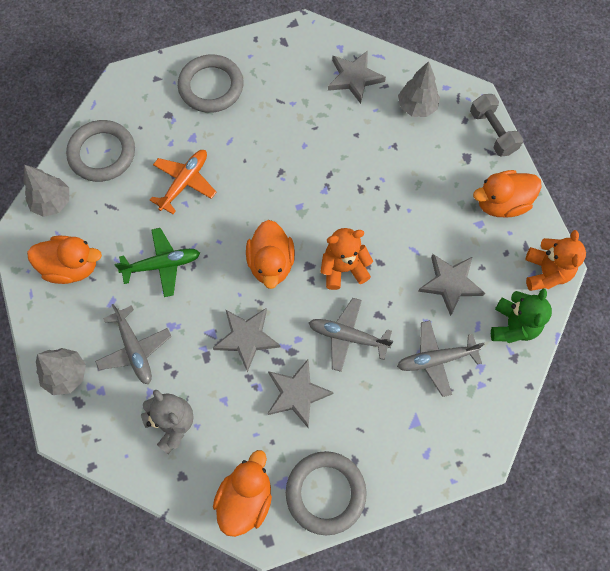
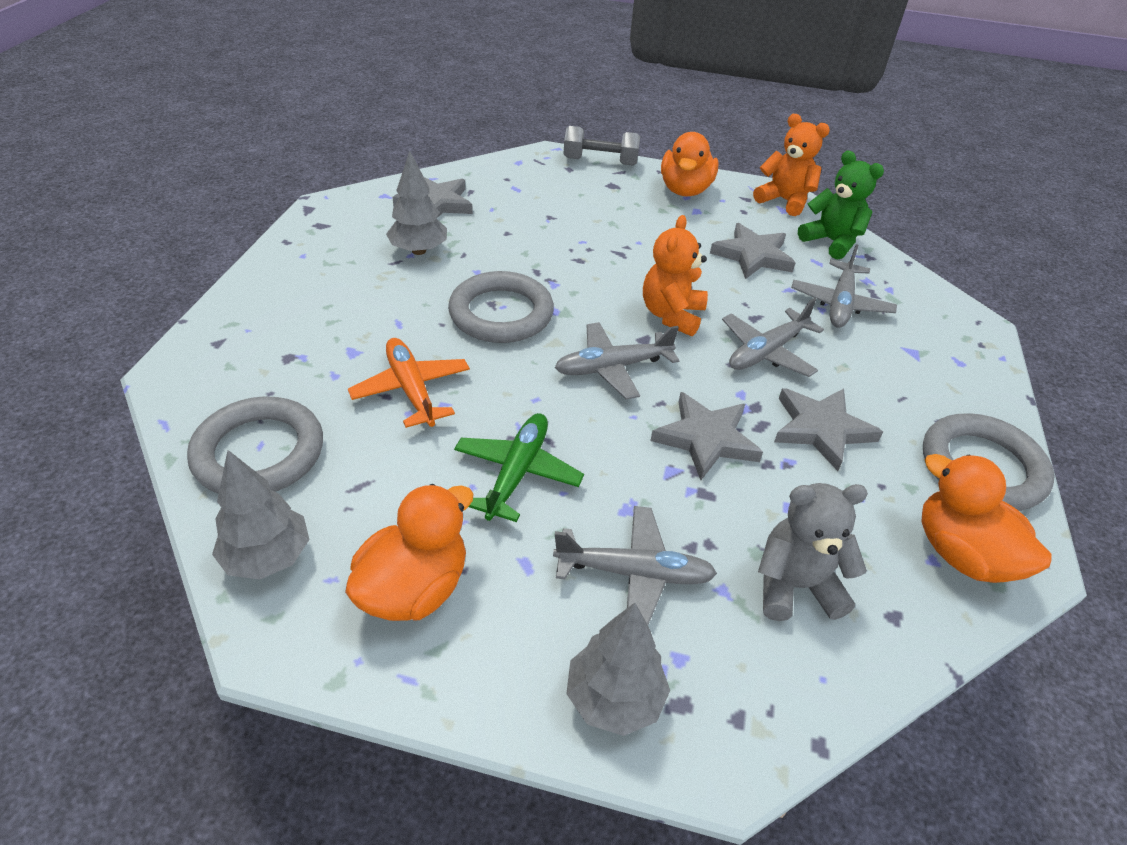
camera: 60 degrees left, 25 degrees down
grey ring [178,55,244,113] -> grey ring moved to [448,271,554,343]
orange duck [246,220,295,289] -> grey plane [555,322,680,399]
grey tree [398,61,440,117] -> grey tree moved to [386,151,447,255]

